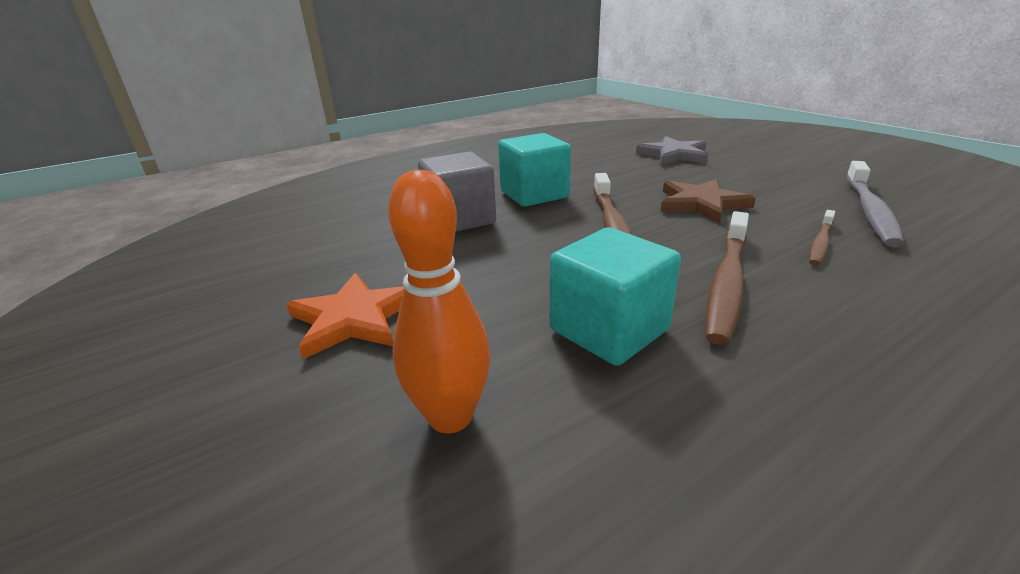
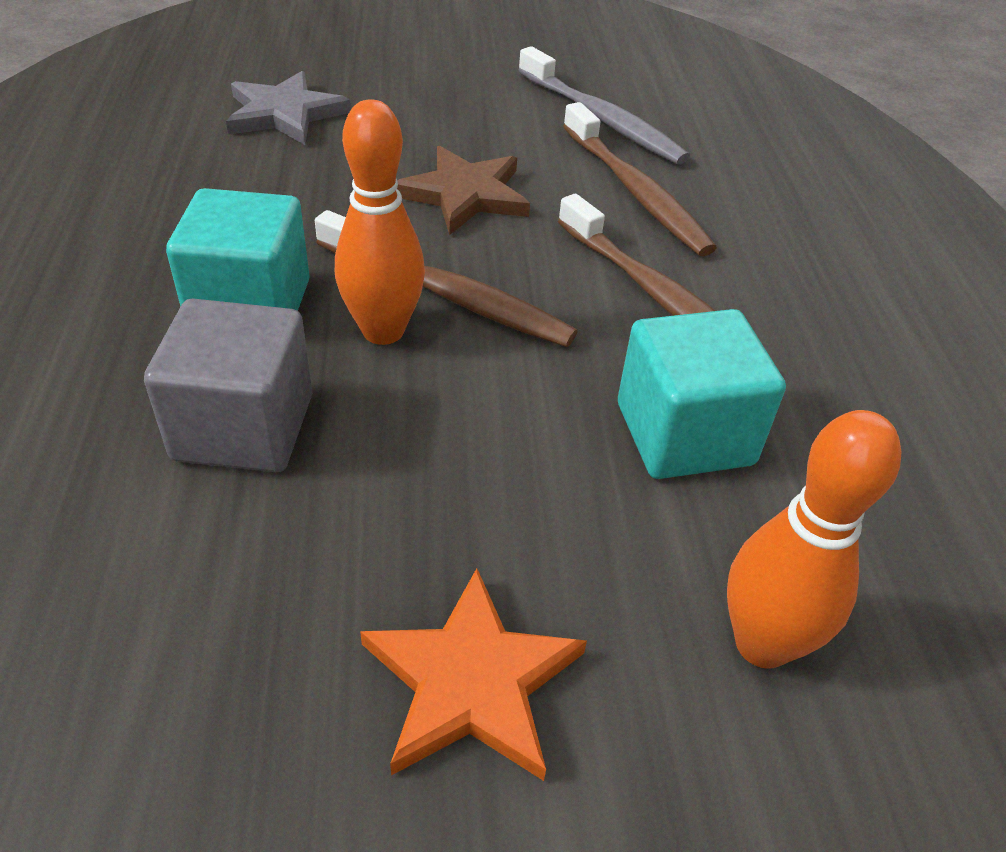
camera: 65 degrees left, 15 degrees up
brown toothbrush [809,210,835,265] -> brown toothbrush [563,102,717,256], size x1.80
none -> orange bowling pin [335,99,425,345]

